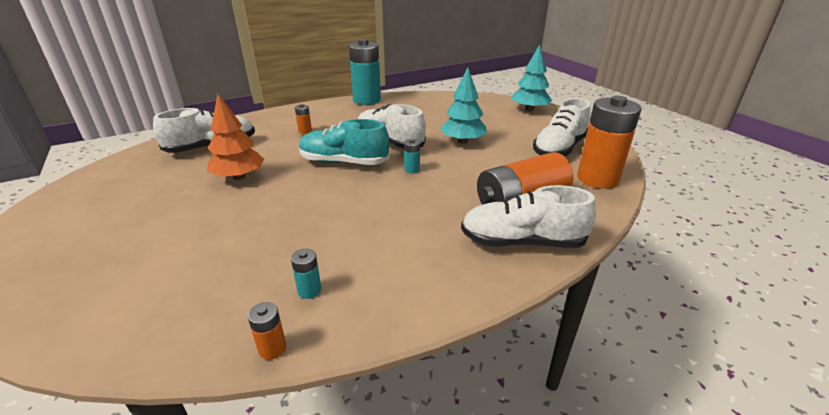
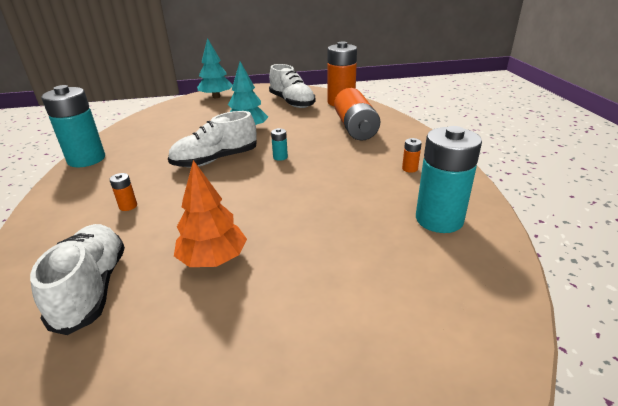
camera: 70 degrees left, 0 degrees up
orange battery [248,302,286,360] -> orange battery moved to [402,138,422,173]
turquoise battery [291,249,321,299] -> turquoise battery [416,126,482,233], size x2.46
turquoise shoe [299,119,389,165] -> none
white shoe [461,185,596,248] -> none

